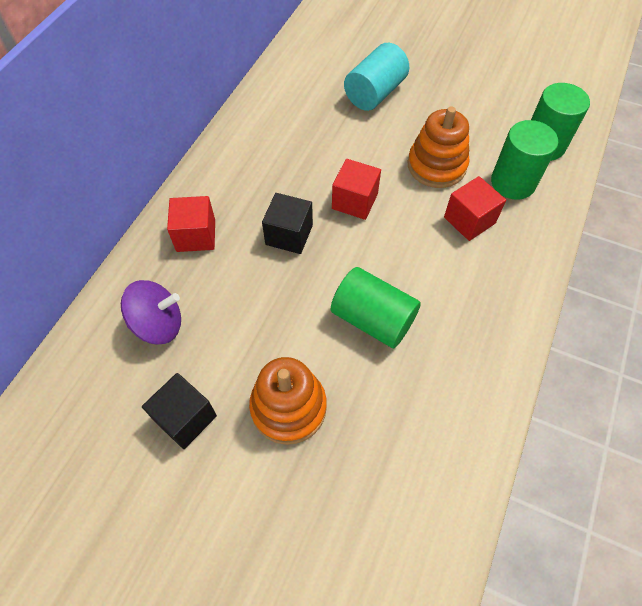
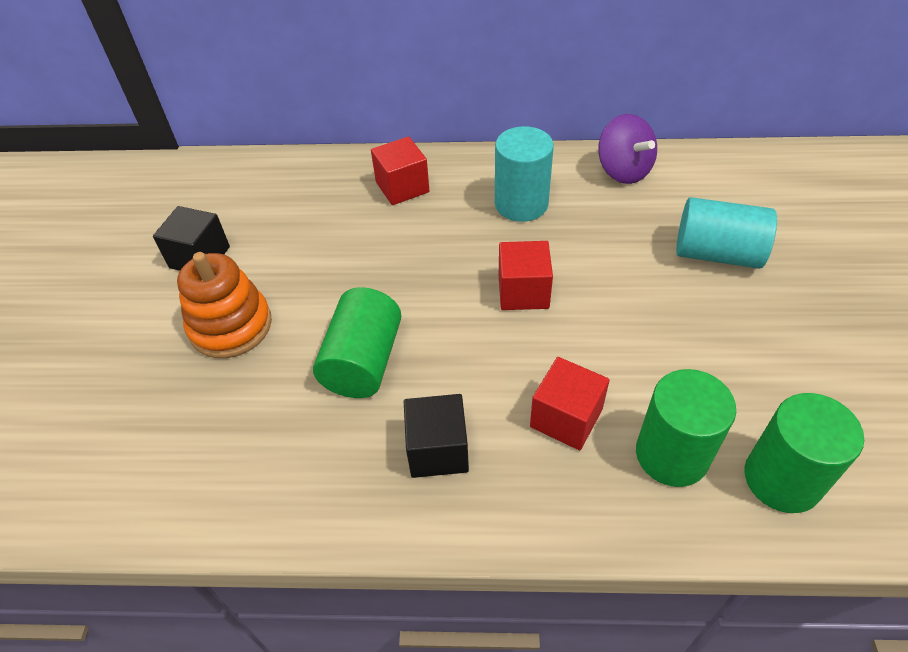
camera: 70 degrees right, 10 degrees down
purple spinning top [121,280,181,344] -> purple spinning top moved to [598,114,657,184]
black cube [262,193,313,254] -> black cube moved to [404,394,469,478]
orange stacking toy [408,106,469,188] -> none
none -> turquoise cylinder [495,126,554,222]

